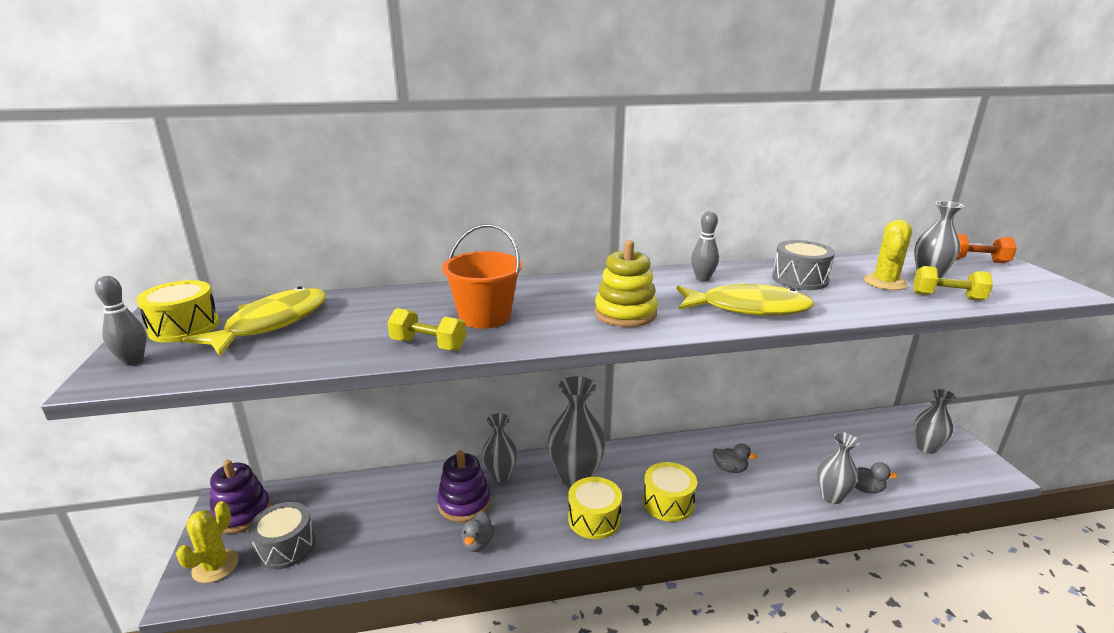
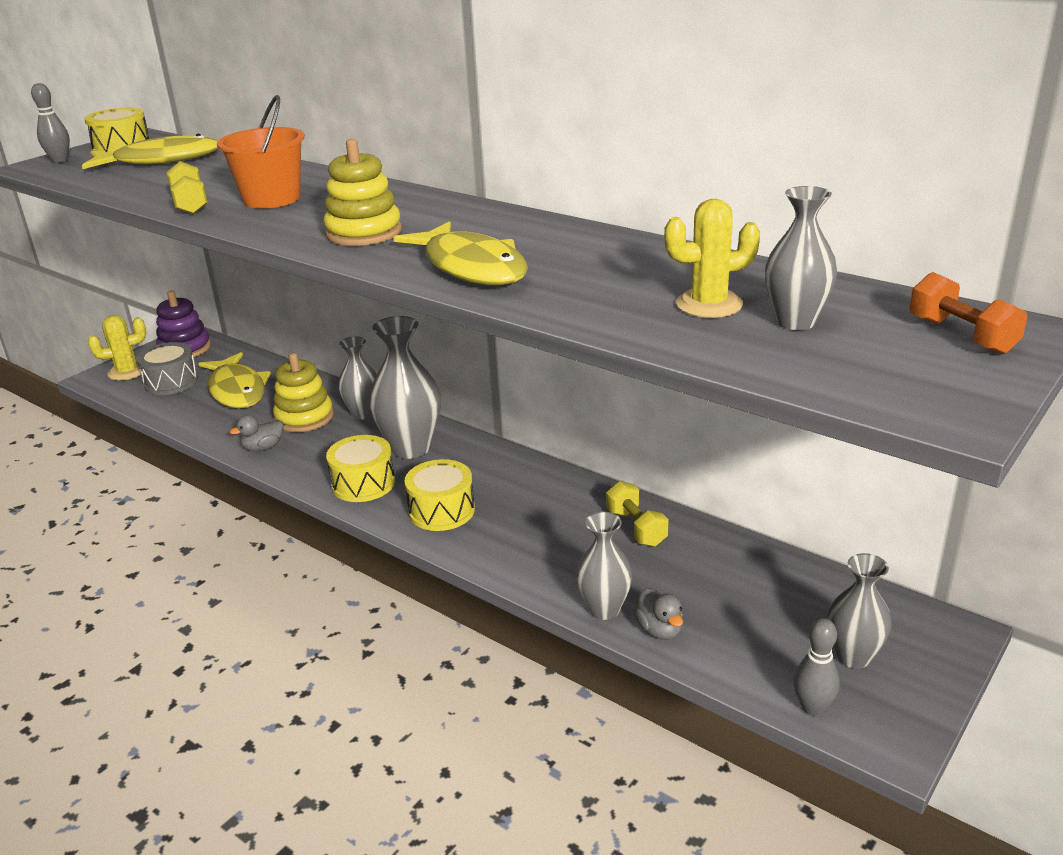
camera: 50 degrees right, 5 degrees up
purple stacking toy [437,450,491,522] -> yellow stacking toy [273,353,334,432]
grey bowling pin [691,211,719,282] -> grey bowling pin moved to [793,618,840,716]
grey duck [713,443,757,473] -> none
grey drum [772,240,835,290] -> none
yellow dumbbell [913,266,993,301] -> yellow dumbbell moved to [606,481,669,547]
none -> yellow fish [198,352,271,409]

